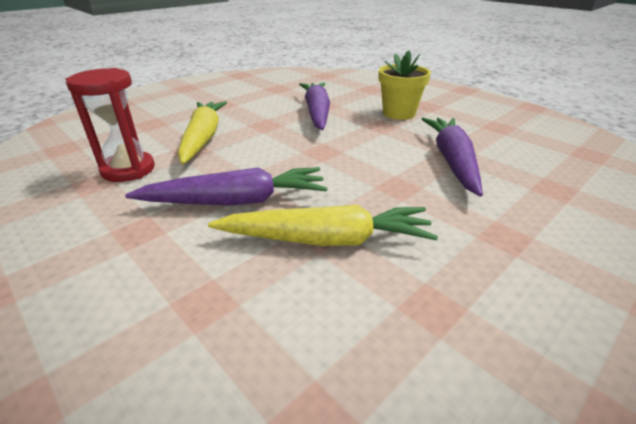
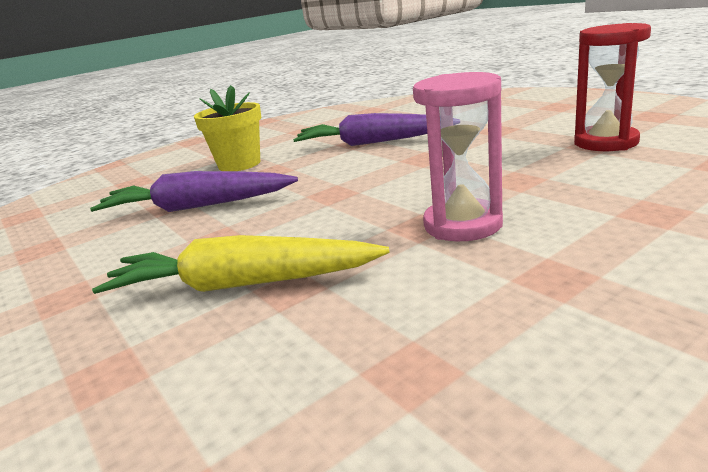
camera: 80 degrees left, 10 degrees down
red hourglass [66,68,155,182] -> red hourglass moved to [574,23,651,151]
purple carrot [125,167,327,206] -> pink hourglass [413,72,503,241]
yellow carrot [208,205,438,246] -> none

